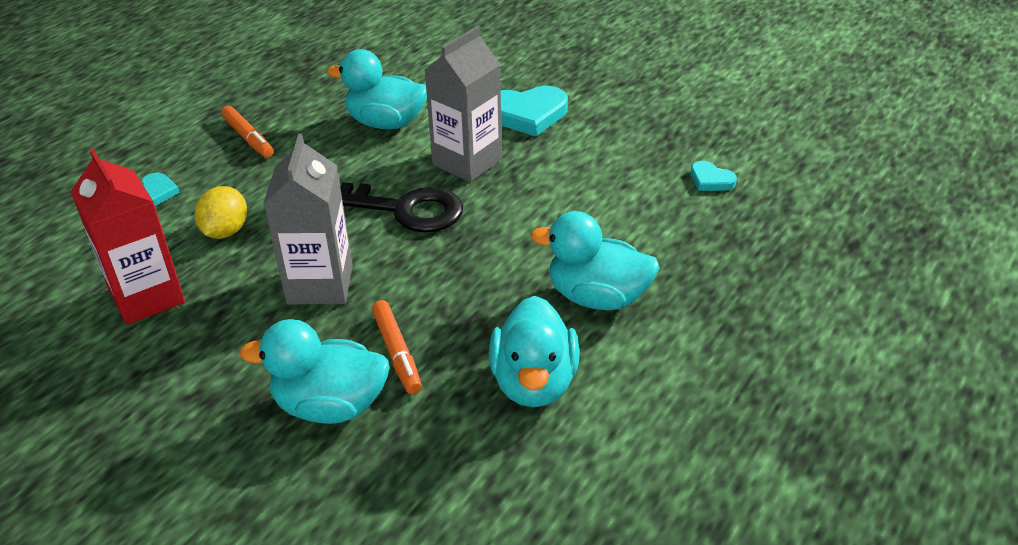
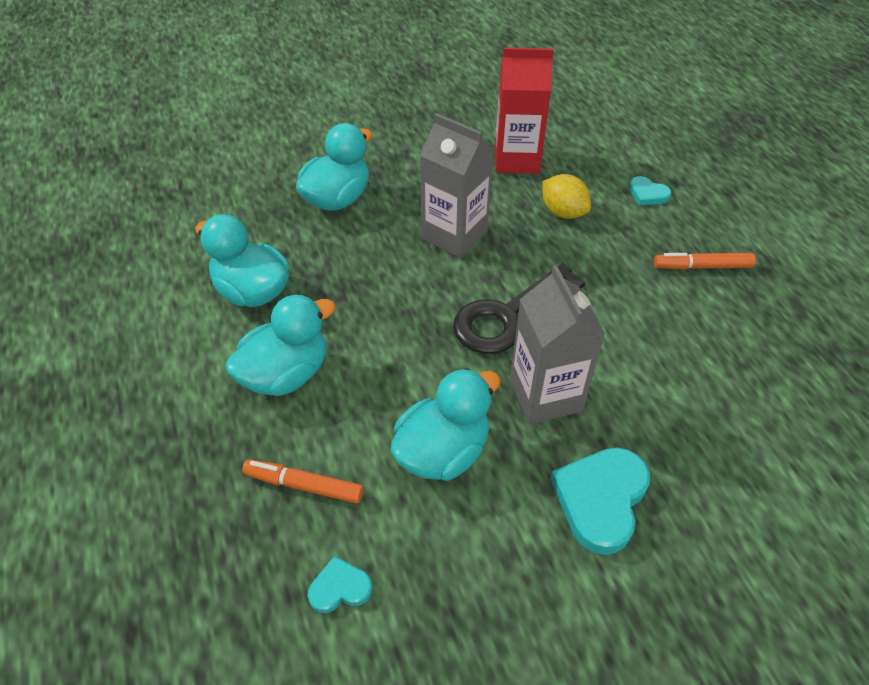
camera: 125 degrees right, 10 degrees up
turquoise duck [327,49,427,130] -> turquoise duck moved to [391,368,501,481]
orange marker [372,300,422,394] -> orange marker moved to [242,459,363,504]

